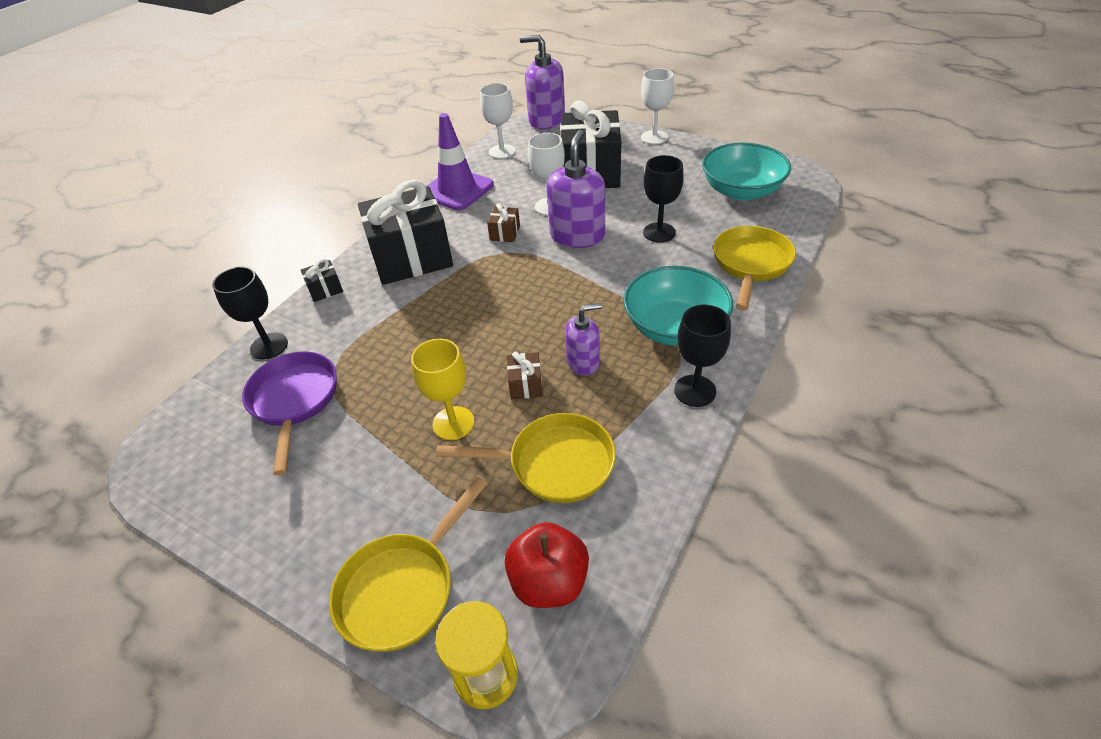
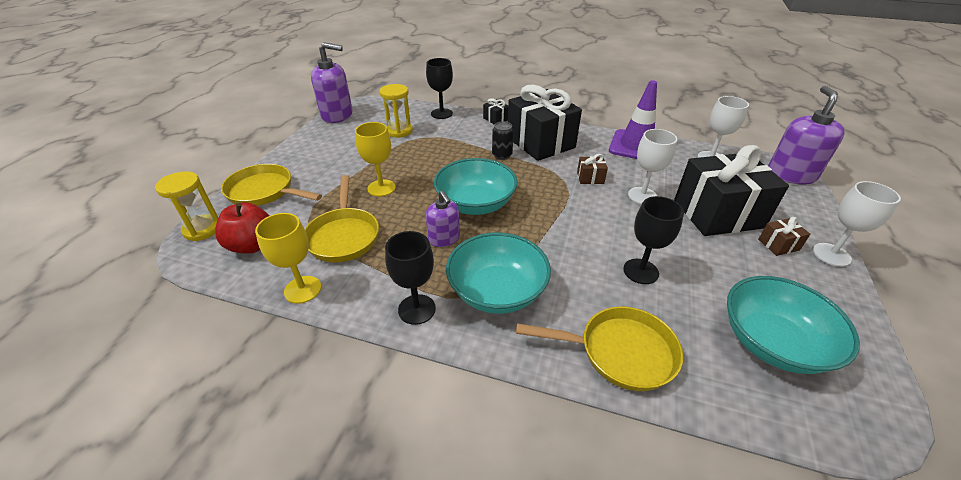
camera: 75 degrees right, 5 degrees down
purple pan [242,352,337,475] -> yellow hourglass [380,84,413,138]
brown gift [507,352,543,399] -> brown gift moved to [758,217,810,256]
purple soap dispenser [547,130,605,248] -> purple soap dispenser moved to [311,42,353,123]
none -> yellow goblet [255,213,321,304]
none -> turquoise bowl [434,158,517,215]
none -> black can [492,121,514,160]

